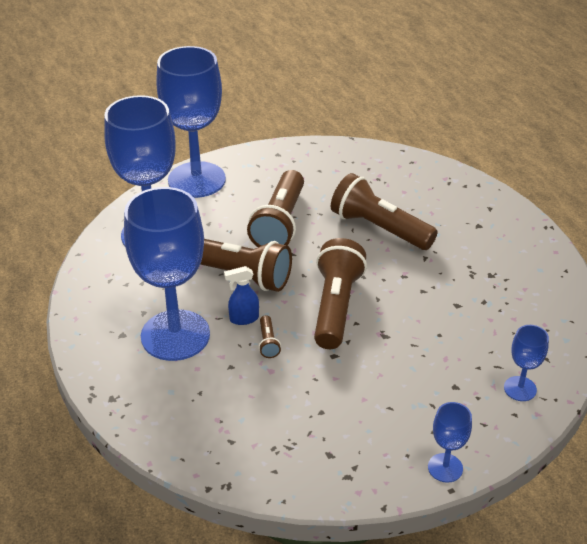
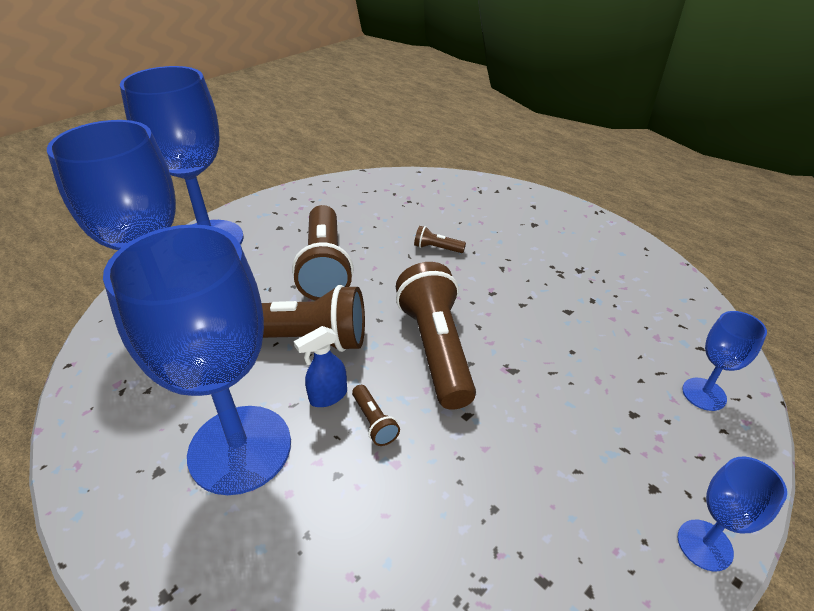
camera: 20 degrees left, 0 degrees up
brown flashlight [331,173,438,250] -> brown flashlight [414,226,466,253], size x0.41

